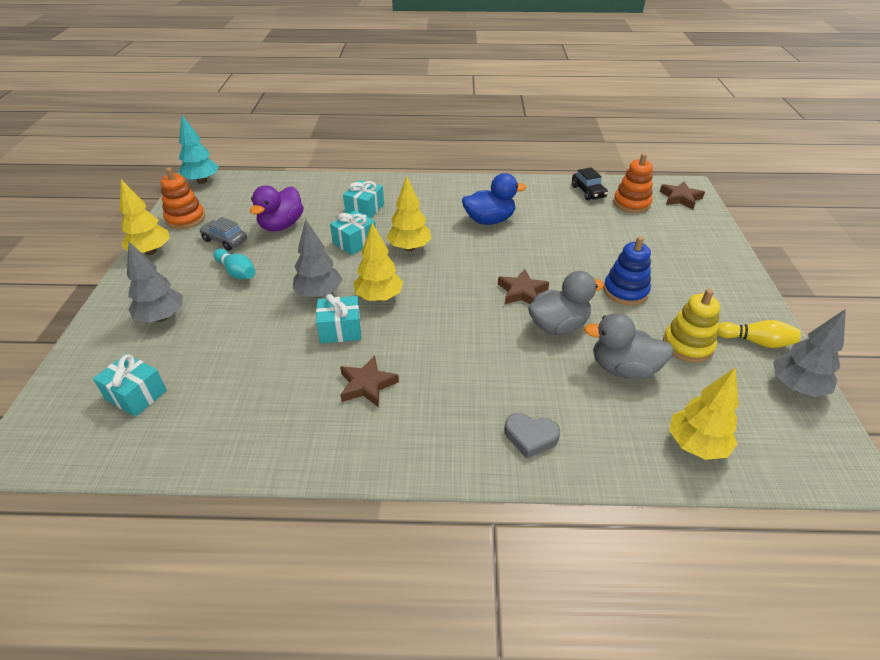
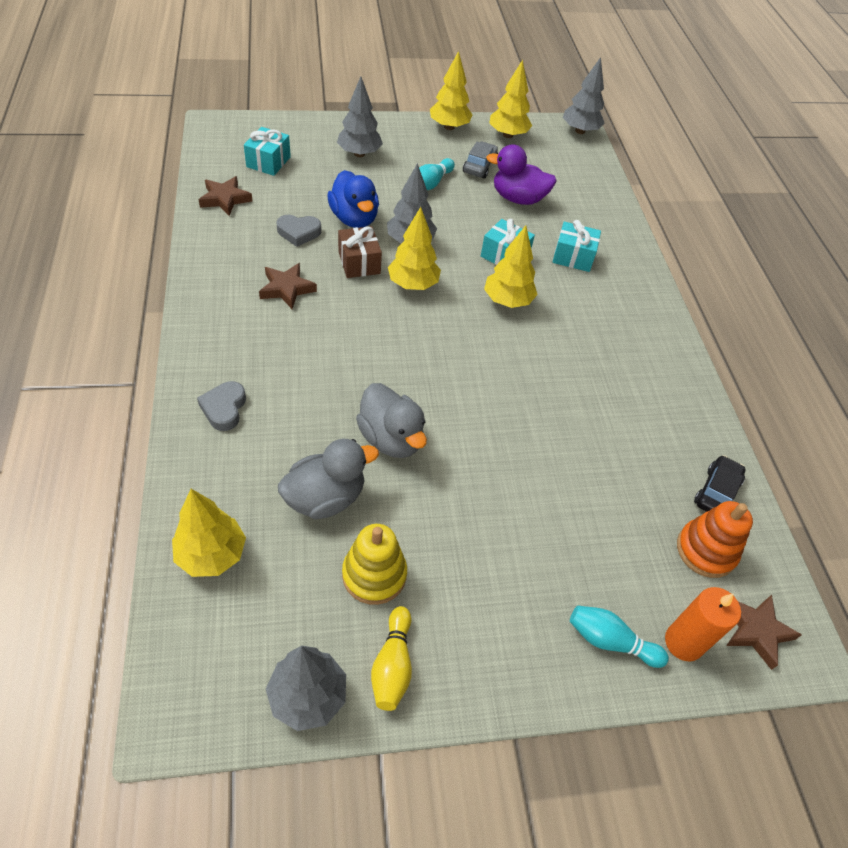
camera: 75 degrees right, 10 degrees up
orange stacking toy [161,167,205,229] -> yellow tree [489,60,532,138]
turquoise tree [179,115,219,184] -> grey tree [563,57,605,134]
turquoise gift [316,294,361,343] -> brown gift [338,226,382,278]
blue duck [462,173,526,225] -> blue duck moved to [327,170,379,228]
brown star [498,269,549,304] -> brown star moved to [199,176,253,216]
black car [572,167,608,200] -> black car turned 150 degrees clockwise [694,455,746,512]
grey duck [584,313,674,379] -> grey duck turned 60 degrees clockwise [278,439,379,519]
blue stacking toy [603,236,651,305] -> none
none -> grey heart [276,215,321,247]
none -> turquoise bowling pin [570,605,669,668]
none -> orange candle [665,587,741,662]

